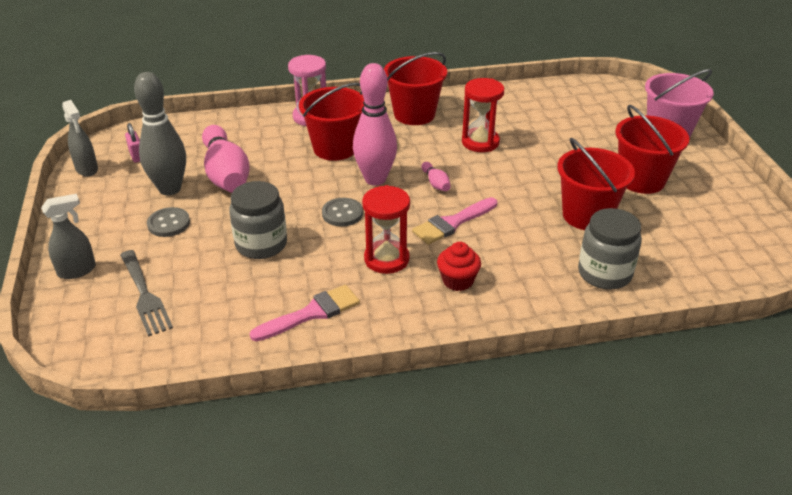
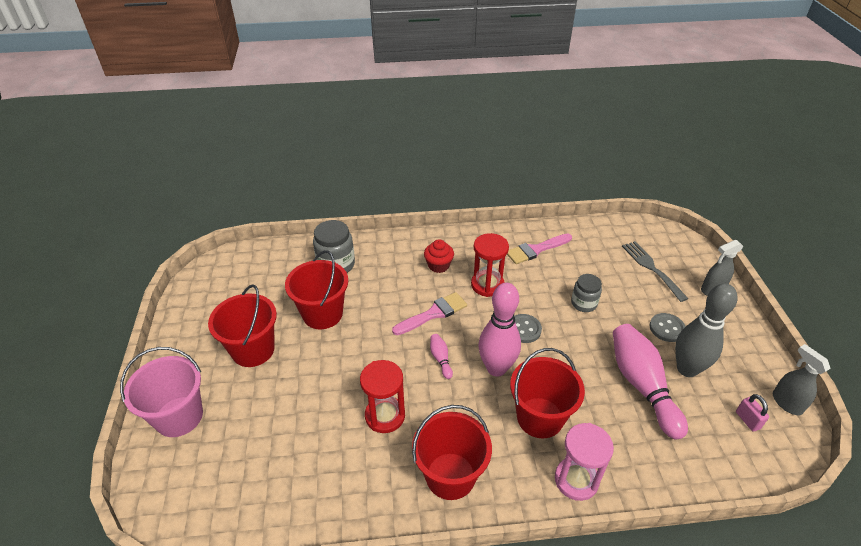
camera: 175 degrees left, 5 degrees up
grey jar [229,181,287,259] -> grey jar [571,274,602,312], size x0.65

